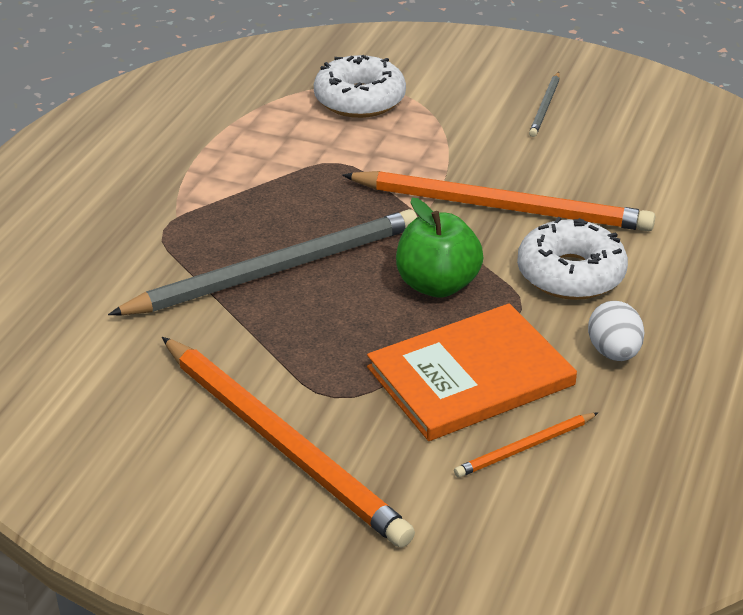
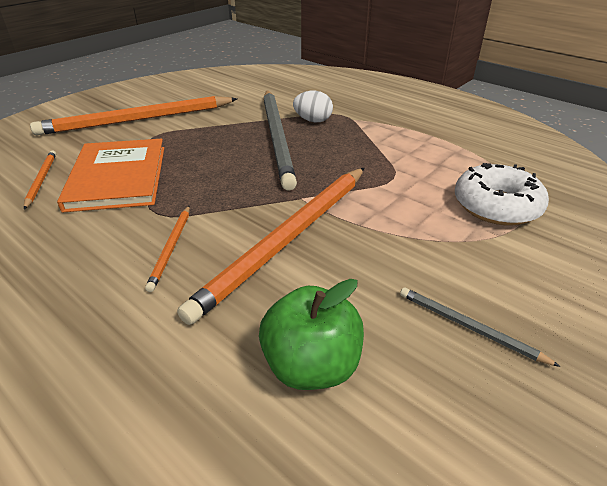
camera: 110 degrees right, 0 degrees up
green apple [396,198,483,298] -> green apple moved to [259,279,364,390]
white donut [517,217,628,300] -> orange pencil [145,206,190,292]
white egg [588,301,644,361] -> white egg moved to [293,91,333,122]

